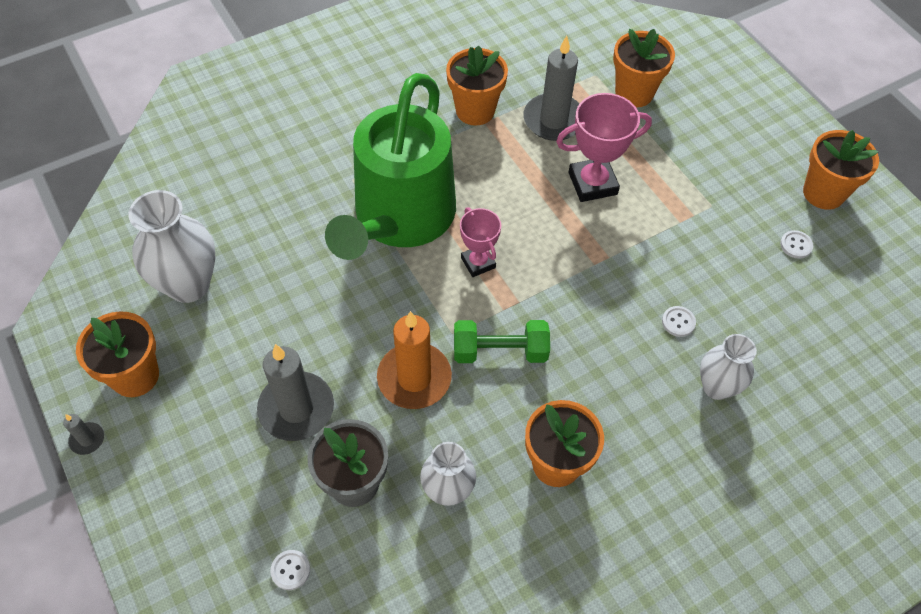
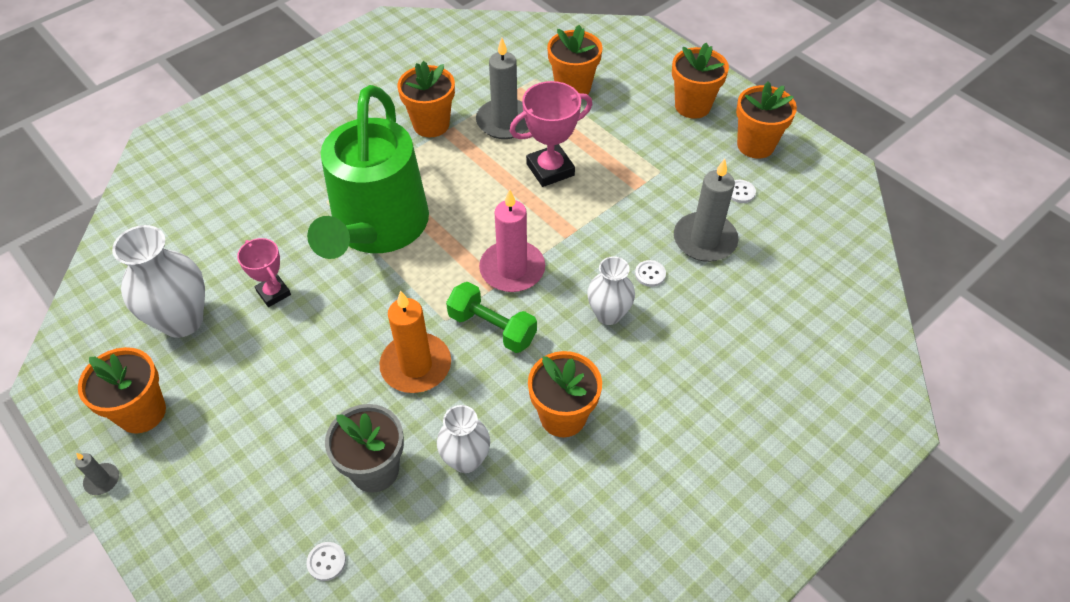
camera: 10 degrees left, 5 degrees down
grey candle [257,344,334,441] -> grey candle moved to [674,159,738,262]
green dumbbell [454,320,550,363] -> green dumbbell turned 45 degrees clockwise [446,282,537,353]
pink trophy [460,207,501,277] -> pink trophy moved to [237,238,291,307]
white vase [700,334,757,400] -> white vase moved to [587,256,635,325]
none -> pink candle [479,189,545,292]
none -> orange flower pot [672,42,729,119]

